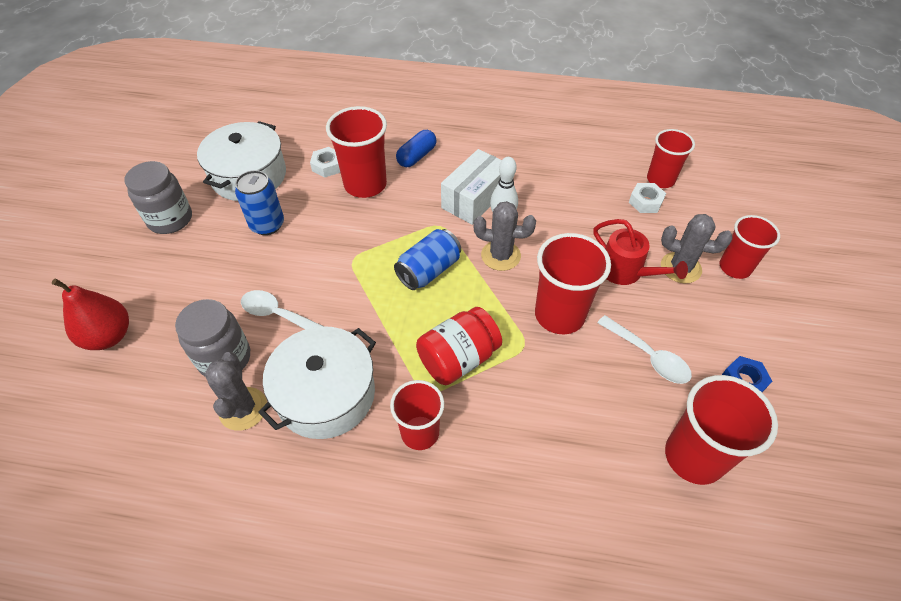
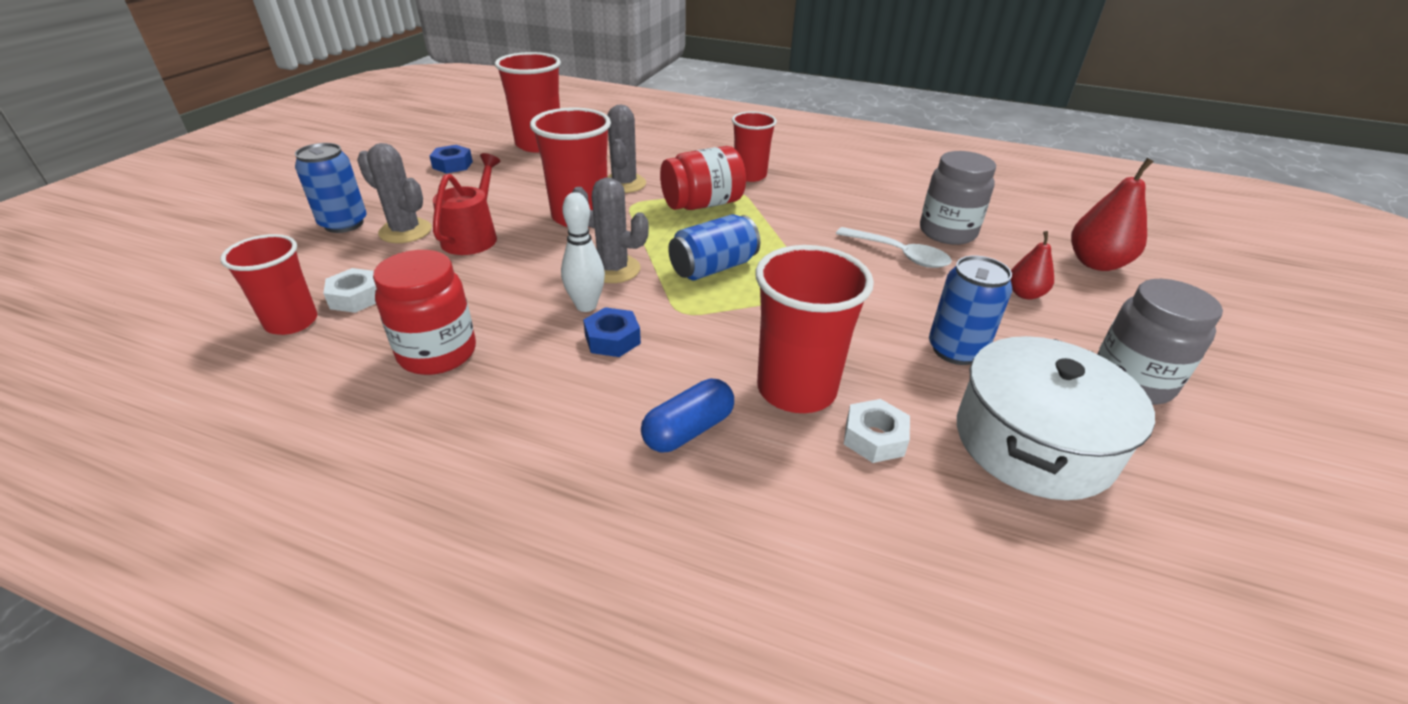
camera: 170 degrees left, 15 degrees down
grey cactus [205,352,267,431] -> grey cactus moved to [607,104,646,193]
white pot [258,326,376,439] -> none
white box [441,149,502,225] -> blue nut [583,307,641,357]
red watering can [593,219,688,285] -> red watering can turned 45 degrees clockwise [433,153,501,255]
white spoon [597,315,692,384] -> none
red cup [719,215,780,279] -> blue can [295,143,366,233]
none -> red jar [373,250,476,375]
none -> red pear [1010,231,1054,300]

